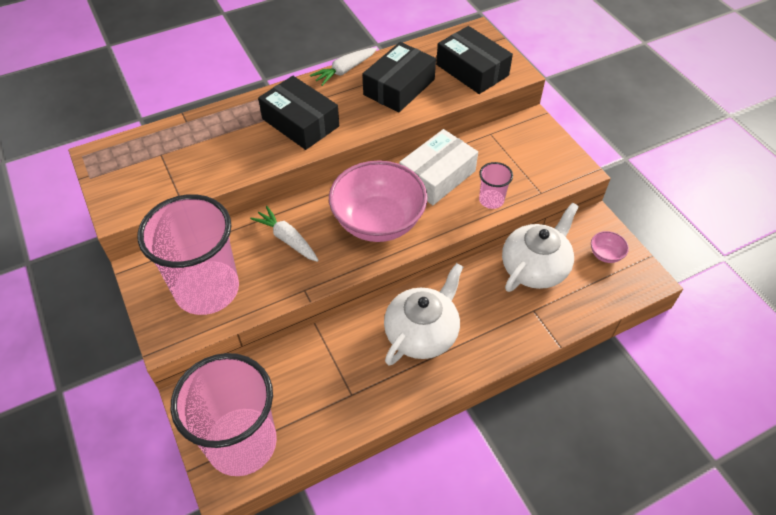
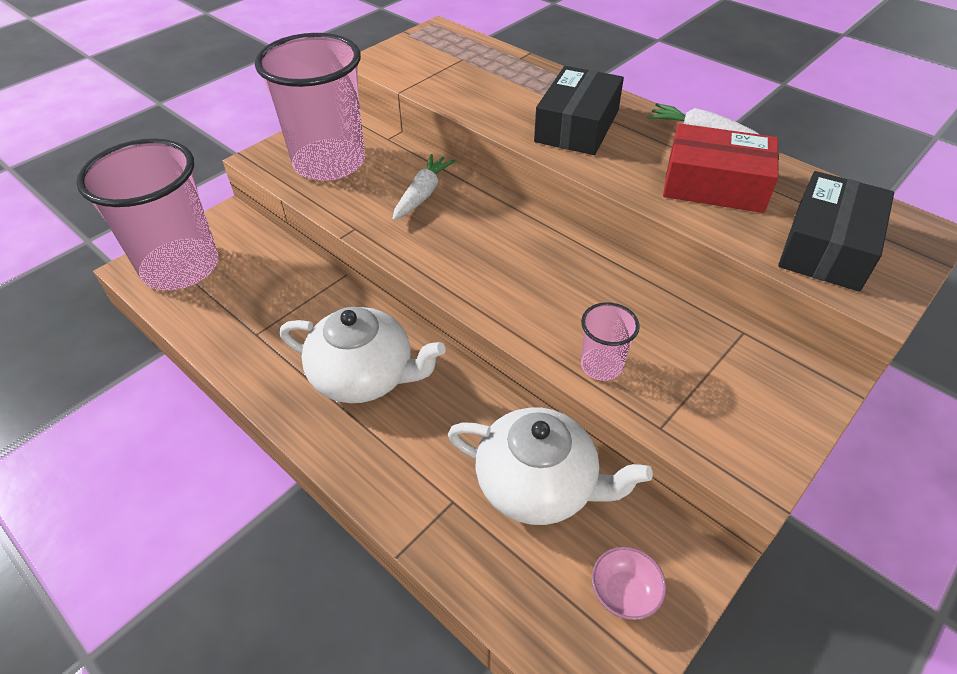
camera: 70 degrees right, 5 degrees down
pink bowl [329,160,428,242] -> none
black box [363,42,436,113] -> red box [663,123,779,213]
white box [399,129,478,205] -> none

